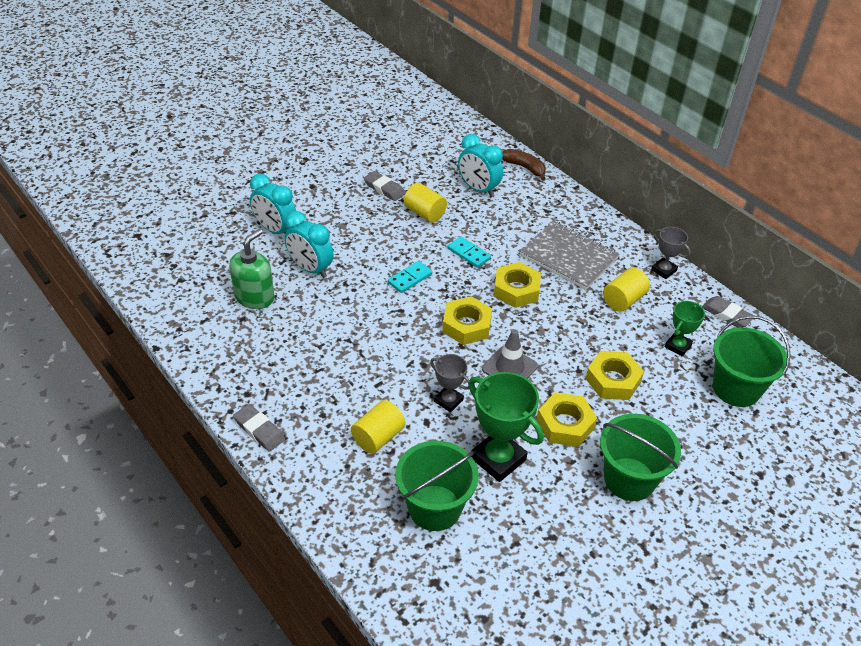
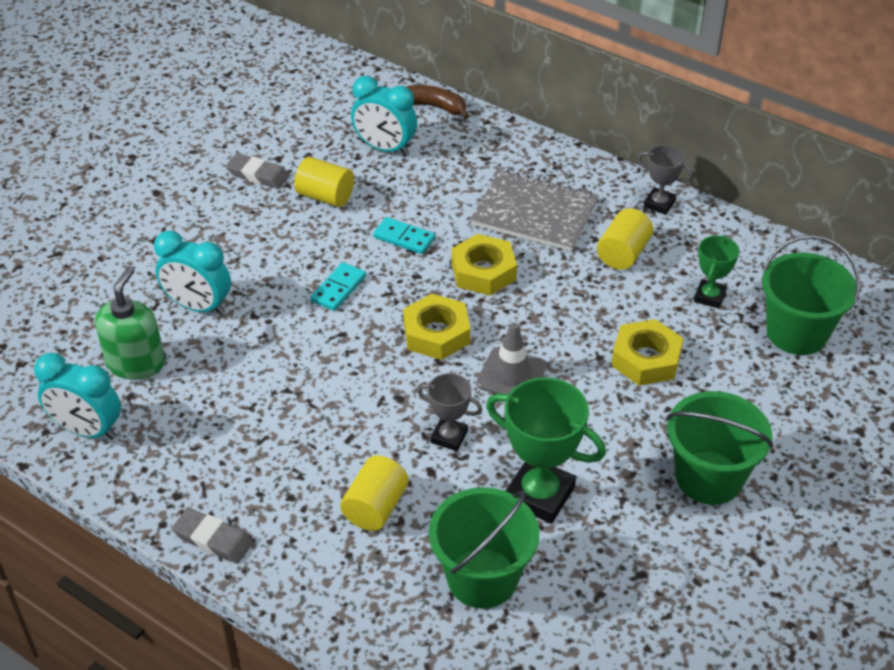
camera: 15 degrees left, 0 degrees up
turquoise clock [250,174,296,234] -> turquoise clock moved to [34,353,121,440]
yellow nut [537,392,597,447] -> none
grey eraser [702,296,754,328] -> none

